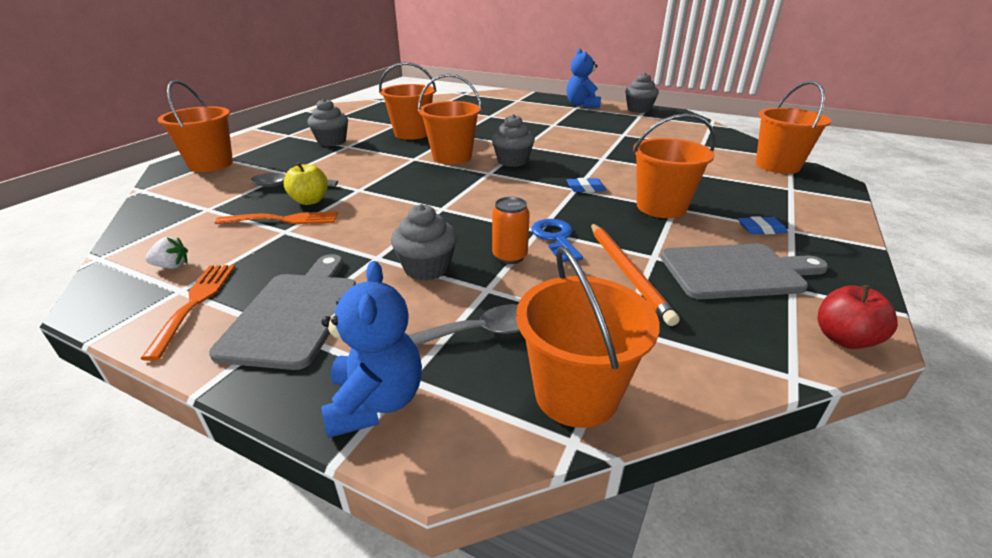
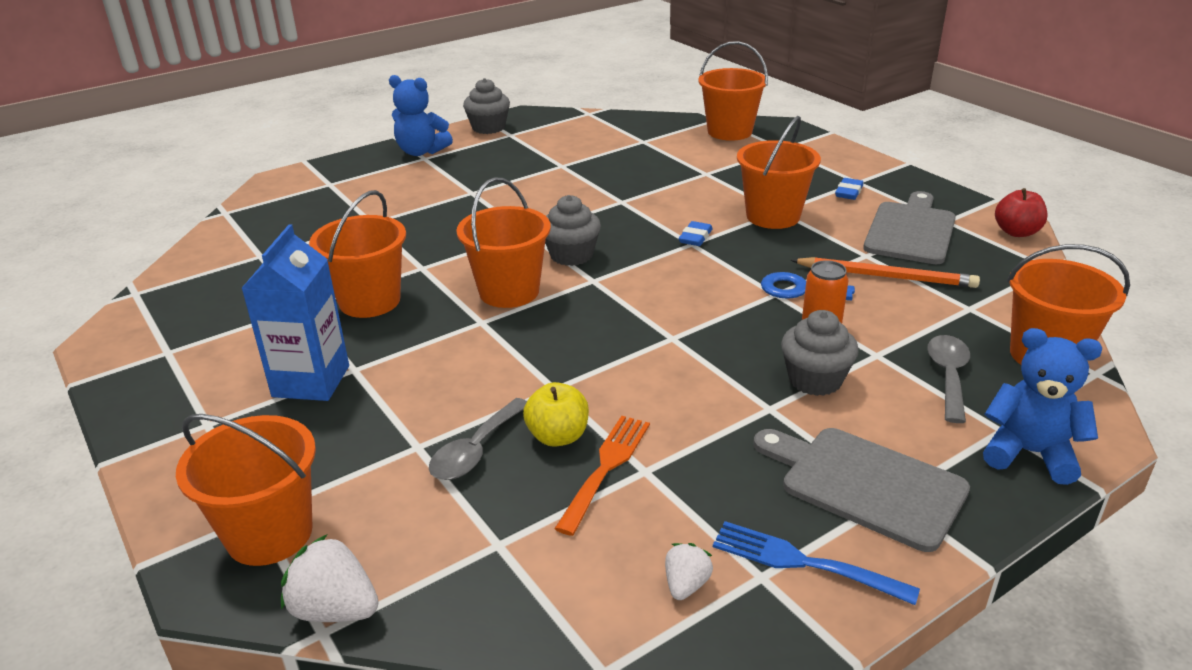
camera: 60 degrees left, 0 degrees up
orange fork [140,265,235,361] -> blue fork [713,521,920,605]
grey cupcake [307,98,348,146] -> blue carton [241,224,349,401]
none -> white strawberry [281,535,379,622]

